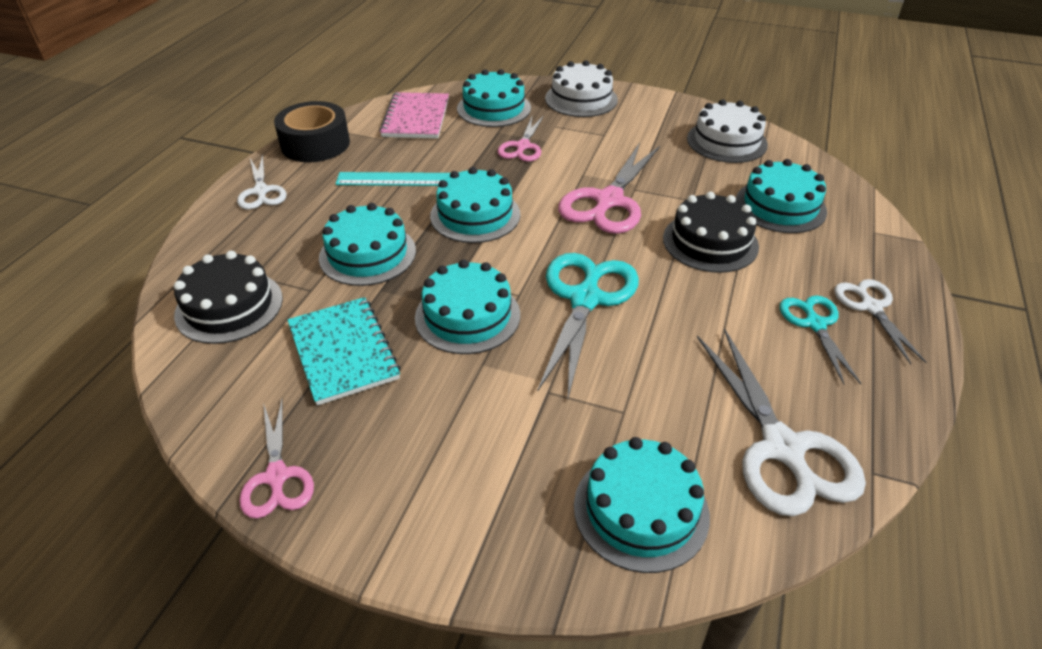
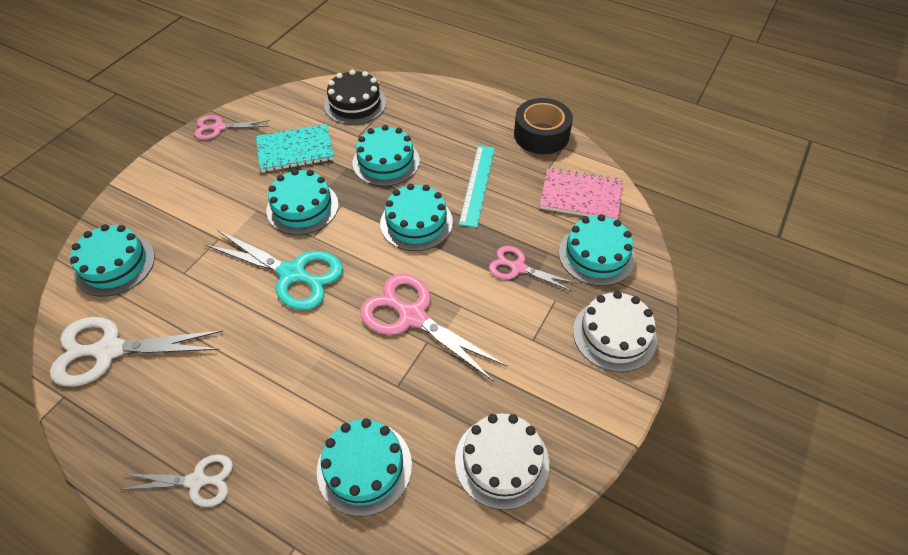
camera: 100 degrees right, 10 degrees up
white scissors [237,154,286,210] -> none
black cake [663,192,759,273] -> none
turquoise scissors [780,295,861,384] -> none

